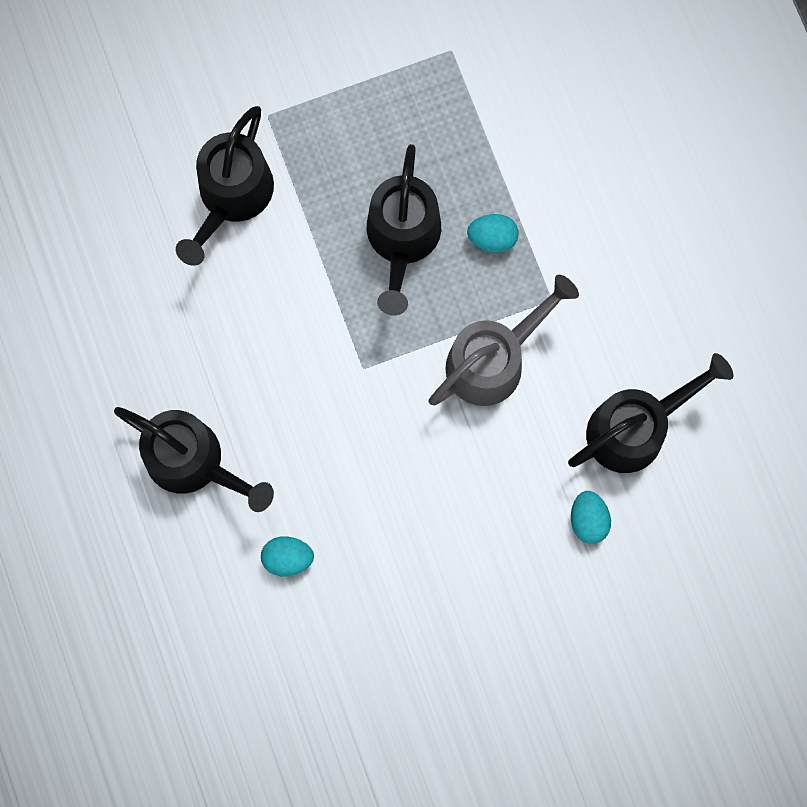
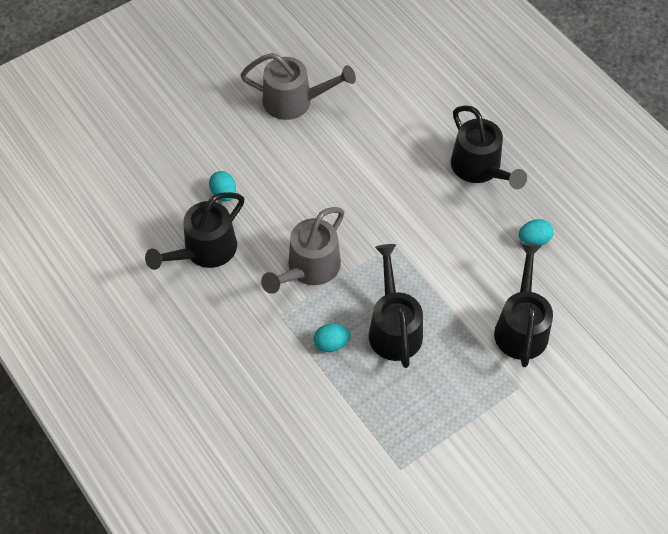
camera: 165 degrees right, 20 degrees down
black watering can [114,407,274,512] -> black watering can turned 135 degrees counterclockwise [451,105,527,189]
turquoise egg [261,536,314,576] -> turquoise egg moved to [519,219,553,245]
none -> grey watering can [241,53,356,120]

